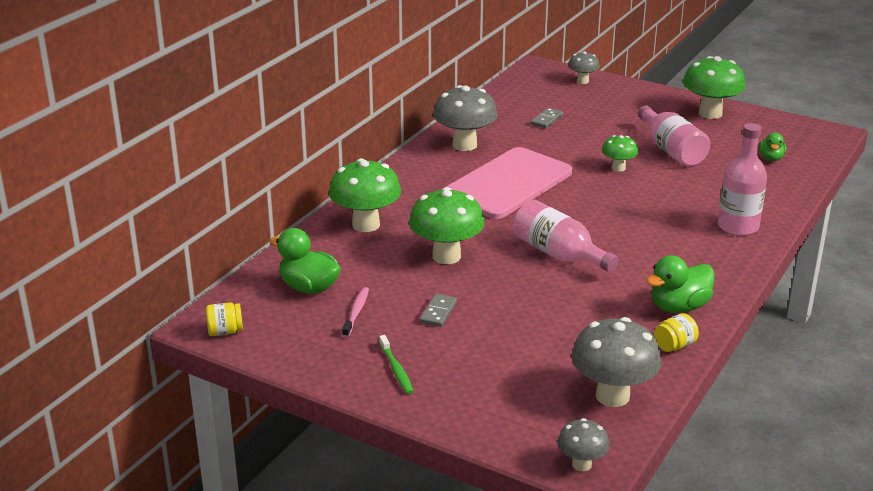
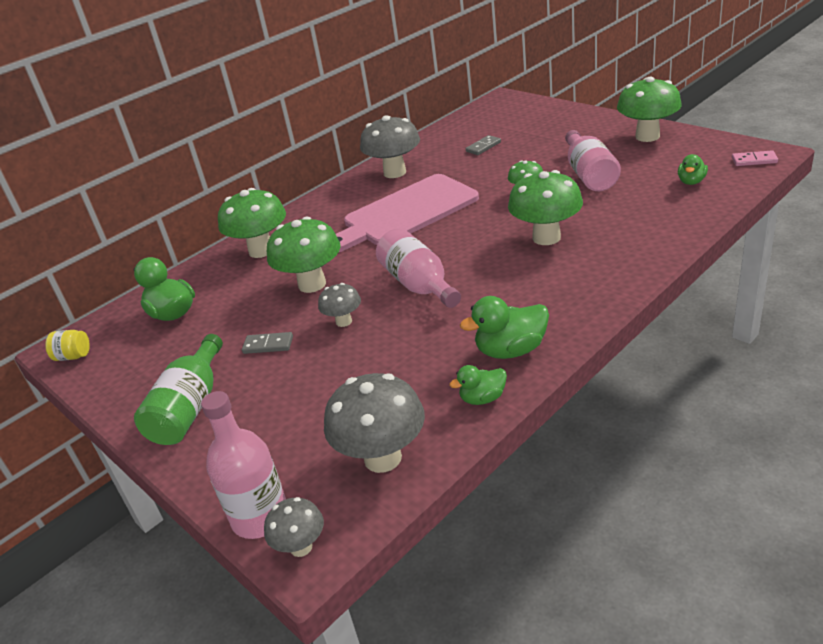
camera: 20 degrees right, 5 degrees up
pink toothbrush [342,287,369,337] -> none
green toothbrush [379,335,414,394] -> green bottle [134,334,223,445]
grey domino [420,294,457,327] -> grey domino turned 60 degrees clockwise [242,332,293,354]
grey mushroom [568,52,600,84] -> grey mushroom moved to [318,283,361,327]
yellow jar [654,313,699,352] -> green duck [449,365,507,405]
pink bottle [718,123,767,236] -> pink bottle moved to [201,391,286,539]
none -> green mushroom [508,170,583,245]
none -> pink domino [732,150,778,166]

